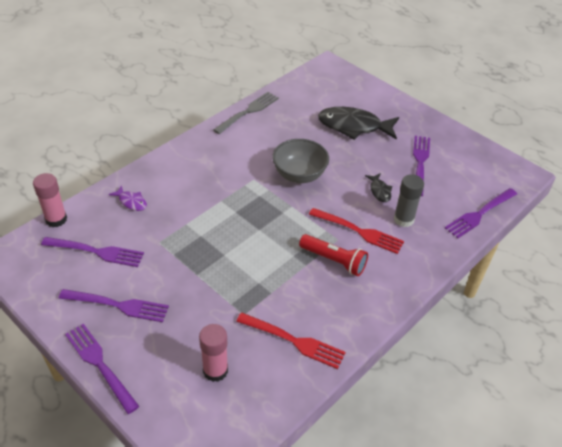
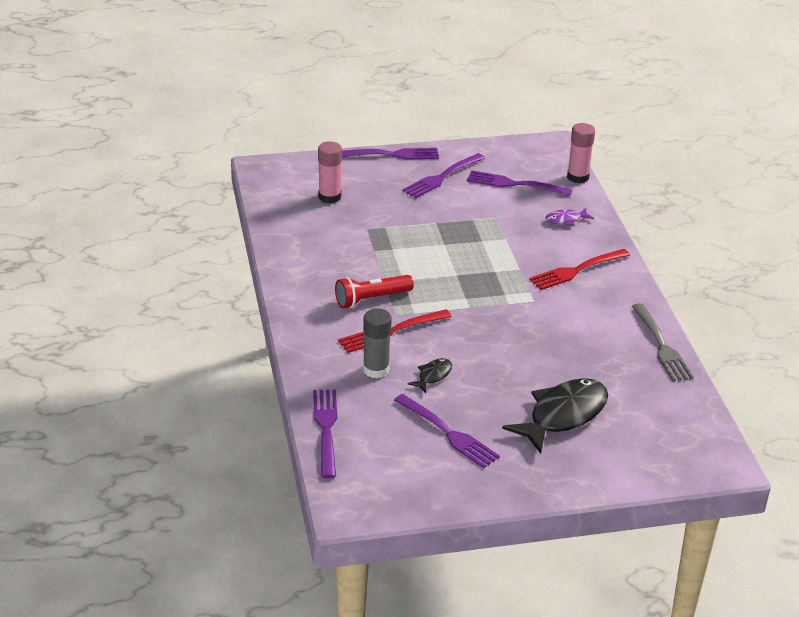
camera: 125 degrees right, 10 degrees down
purple fork [41,237,144,267] -> purple fork turned 60 degrees clockwise [467,170,572,196]
red fork [236,313,346,369] -> red fork moved to [529,249,630,290]
grey bowl [272,139,329,183] -> none
black fish [365,173,392,202] -> black fish turned 105 degrees clockwise [407,358,452,393]

